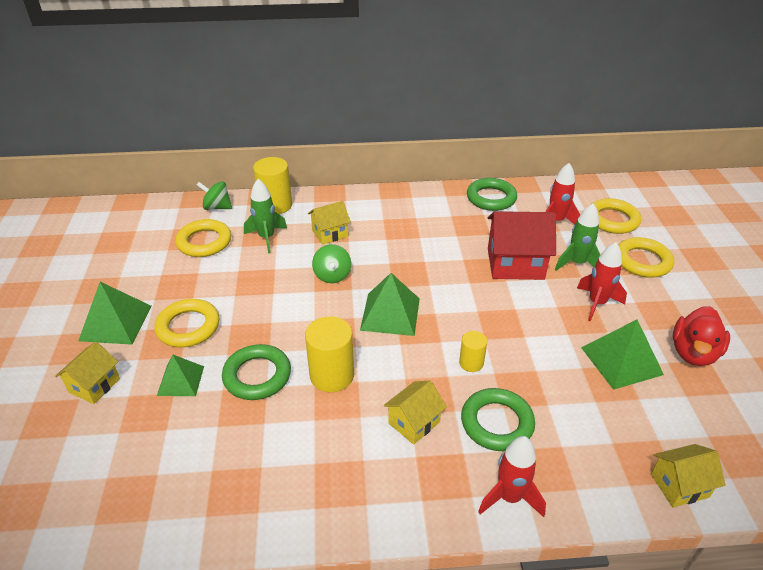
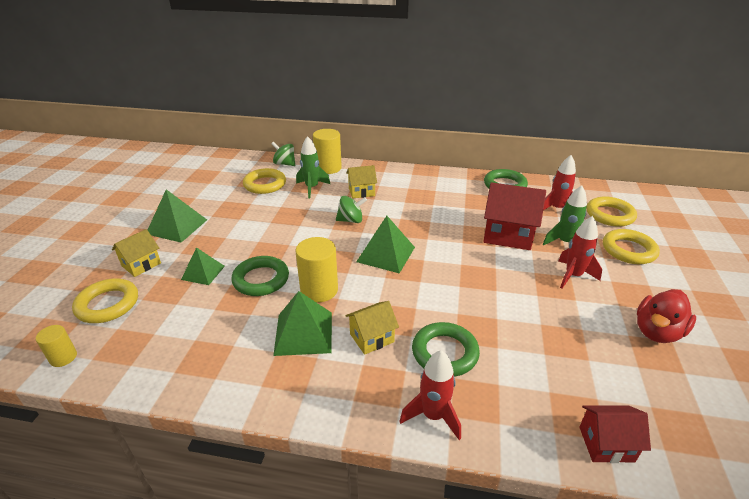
camera: 15 degrees right, 5 degrees down
yellow ring [154,299,219,347] -> yellow ring moved to [72,278,138,323]
green spinning top [312,244,351,283] -> green spinning top turned 105 degrees counterclockwise [336,196,367,223]
yellow cylinder [459,331,487,372] -> yellow cylinder moved to [36,325,77,367]
green pyramid [581,319,664,390] -> green pyramid moved to [273,291,332,356]
yellow house [651,444,726,507] -> red house [579,405,651,463]

